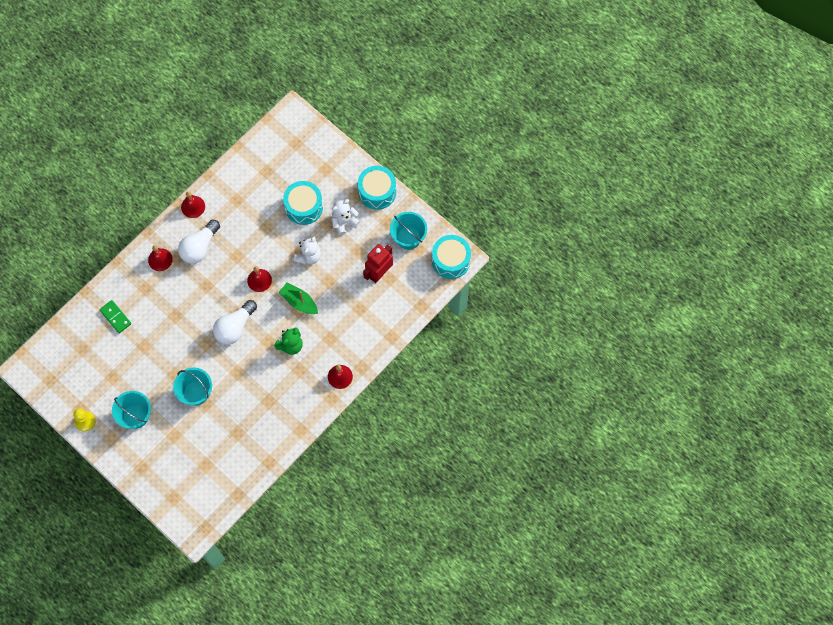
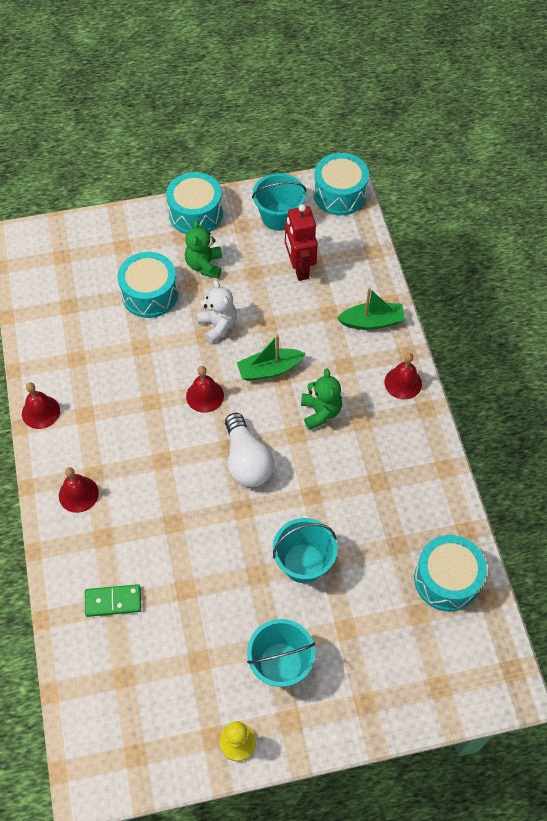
camera: 55 degrees left, 10 degrees down
white light bulb [178,219,220,264] -> none
white teddy bear [332,199,360,235] -> green teddy bear [185,220,222,278]
none -> green boat [337,288,405,330]
none -> turquoise drum [414,535,487,611]

